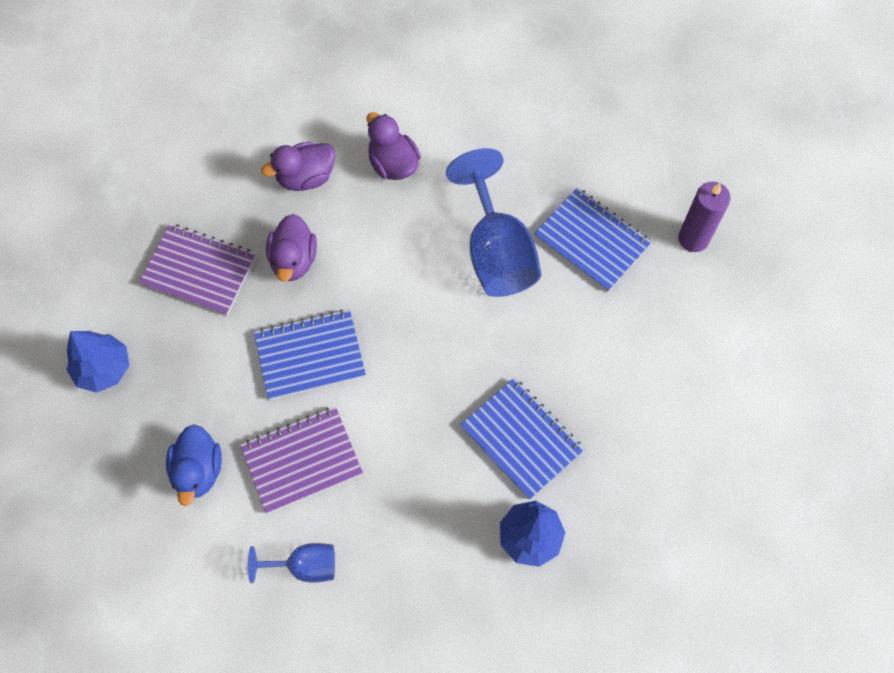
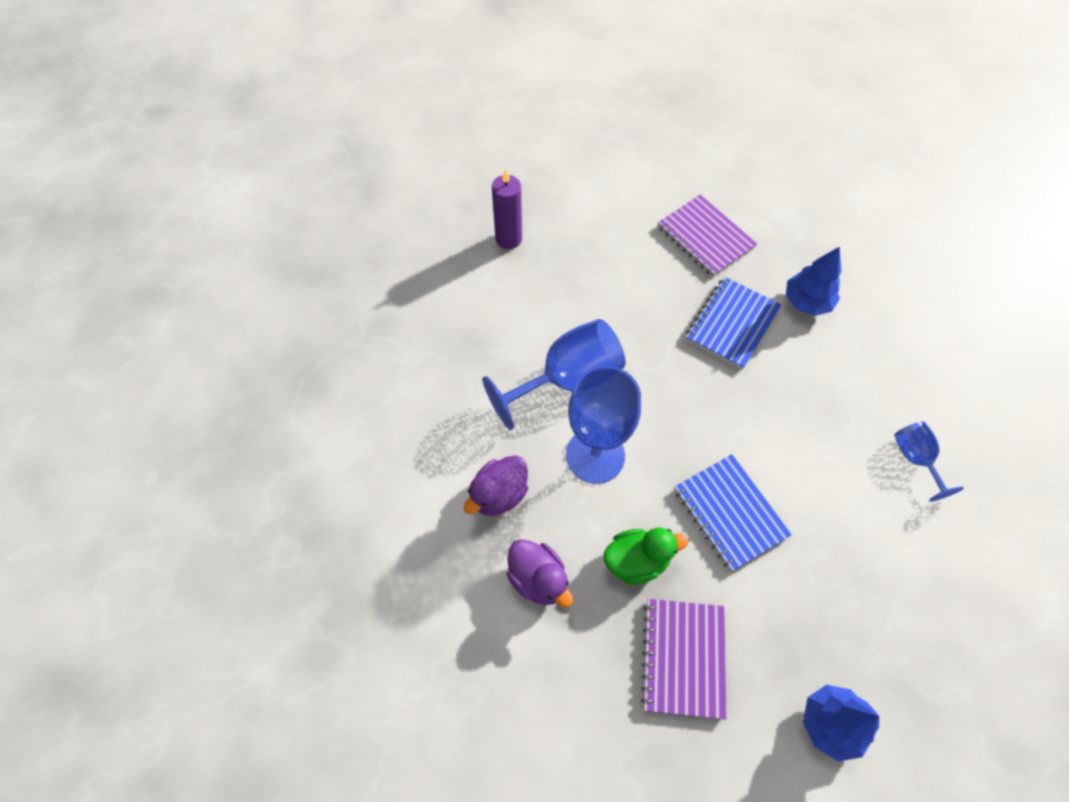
camera: 105 degrees left, 5 degrees down
blue duck [166,424,222,506] -> none
purple notebook [240,406,363,514] -> purple notebook moved to [658,195,757,277]
purple duck [266,214,317,282] -> green duck [604,528,688,585]
blue notebook [534,187,651,292] -> none
none -> blue goblet [566,366,641,484]

